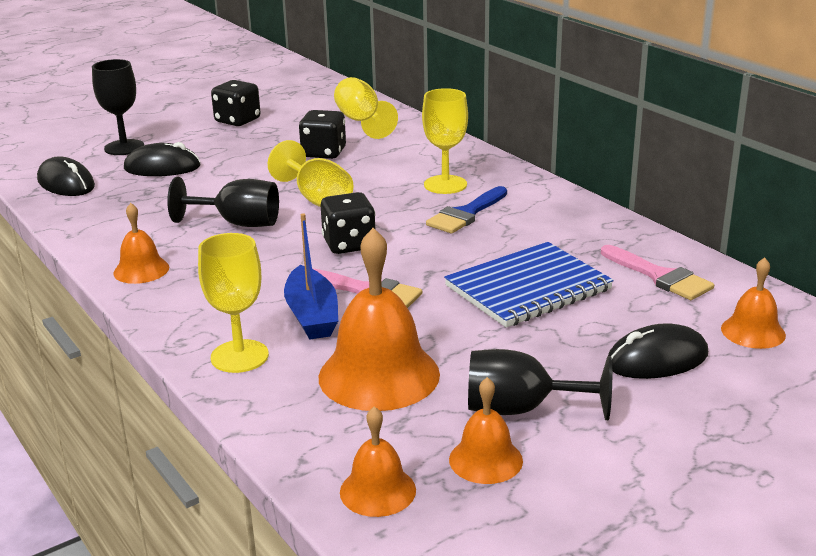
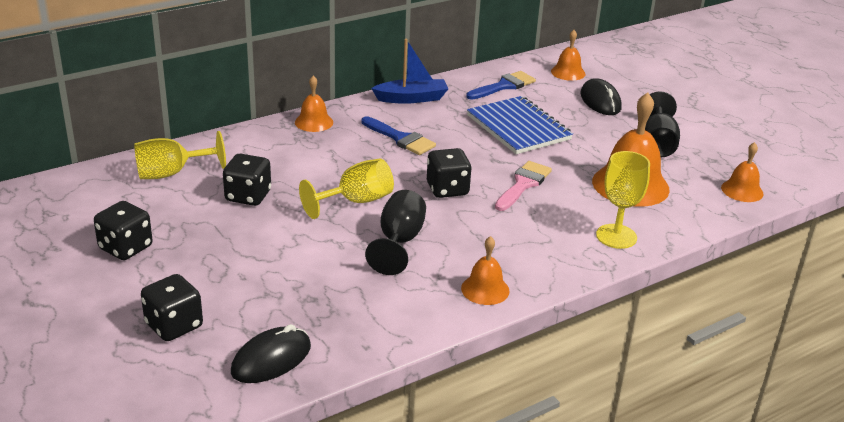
camera: 90 degrees left, 5 degrees up
black goblet [92,59,144,155] -> black dice [141,274,203,341]
black mouse [124,142,201,176] -> none
blue boat [284,214,338,340] -> blue boat moved to [371,39,448,104]
yellow goblet [422,88,468,194] -> none
orange bell [449,377,523,484] -> orange bell moved to [295,76,333,132]
pink brush [601,245,714,300] -> blue brush [466,71,536,99]

